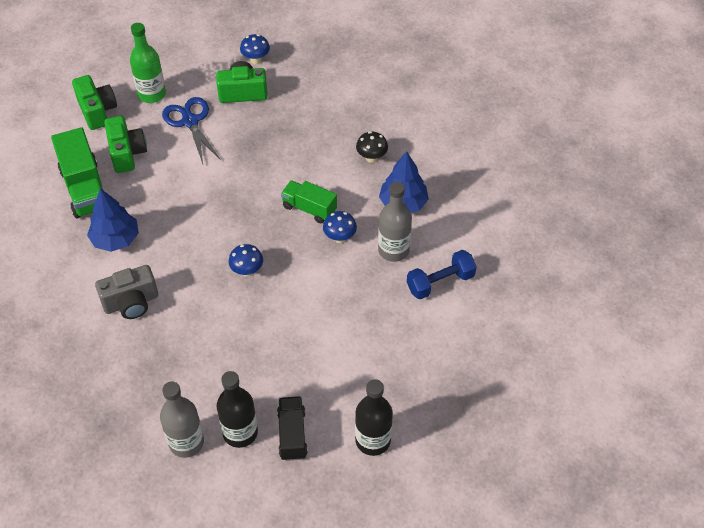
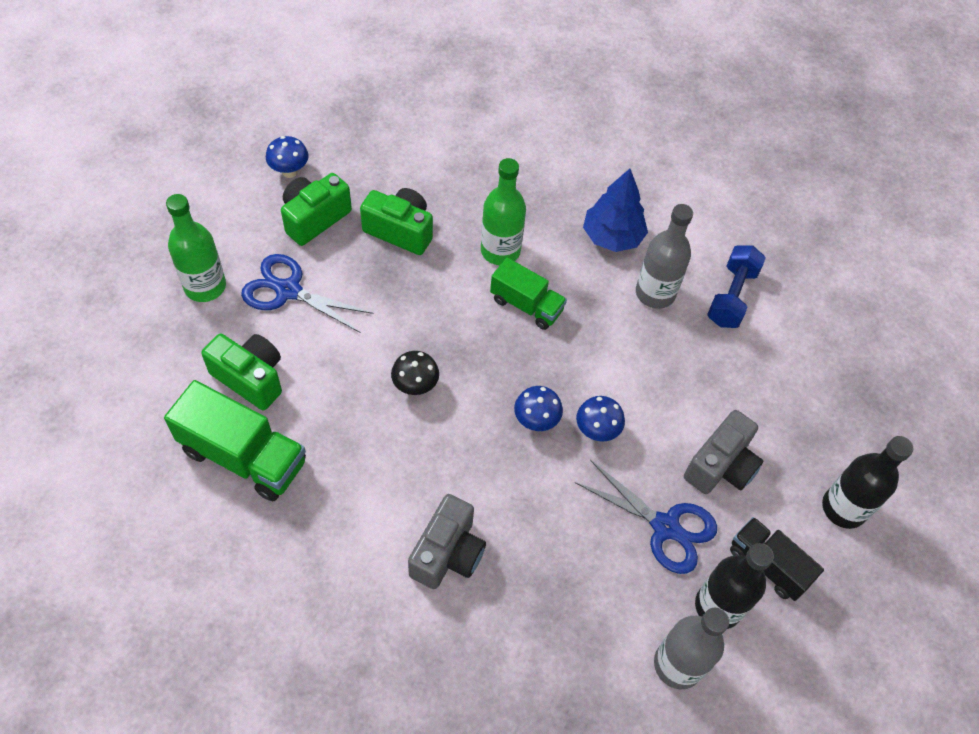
camera: 45 degrees left, 5 degrees up
green camera [72,75,117,130] -> green camera moved to [360,188,433,255]
blue tree [87,188,139,252] -> none
green truck [281,180,337,223] -> green truck turned 135 degrees counterclockwise [490,258,567,330]
blue mushroom [323,211,357,243] -> blue mushroom moved to [576,396,625,442]
black mushroom [356,131,388,163] -> black mushroom moved to [391,351,439,395]
none -> green bottle [481,158,526,265]
none -> blue scissors [574,460,717,574]
none -> grey camera [684,410,763,494]

